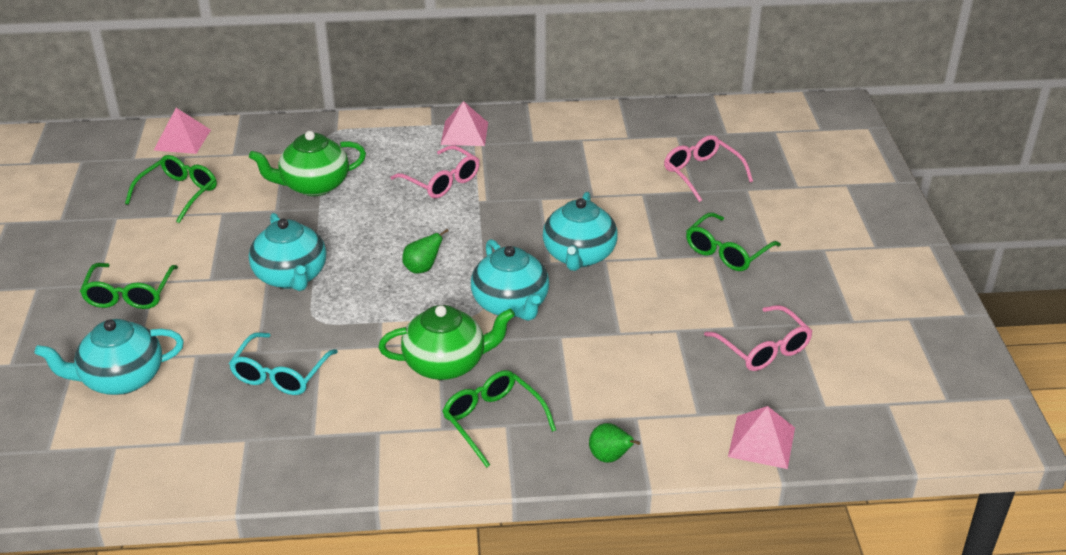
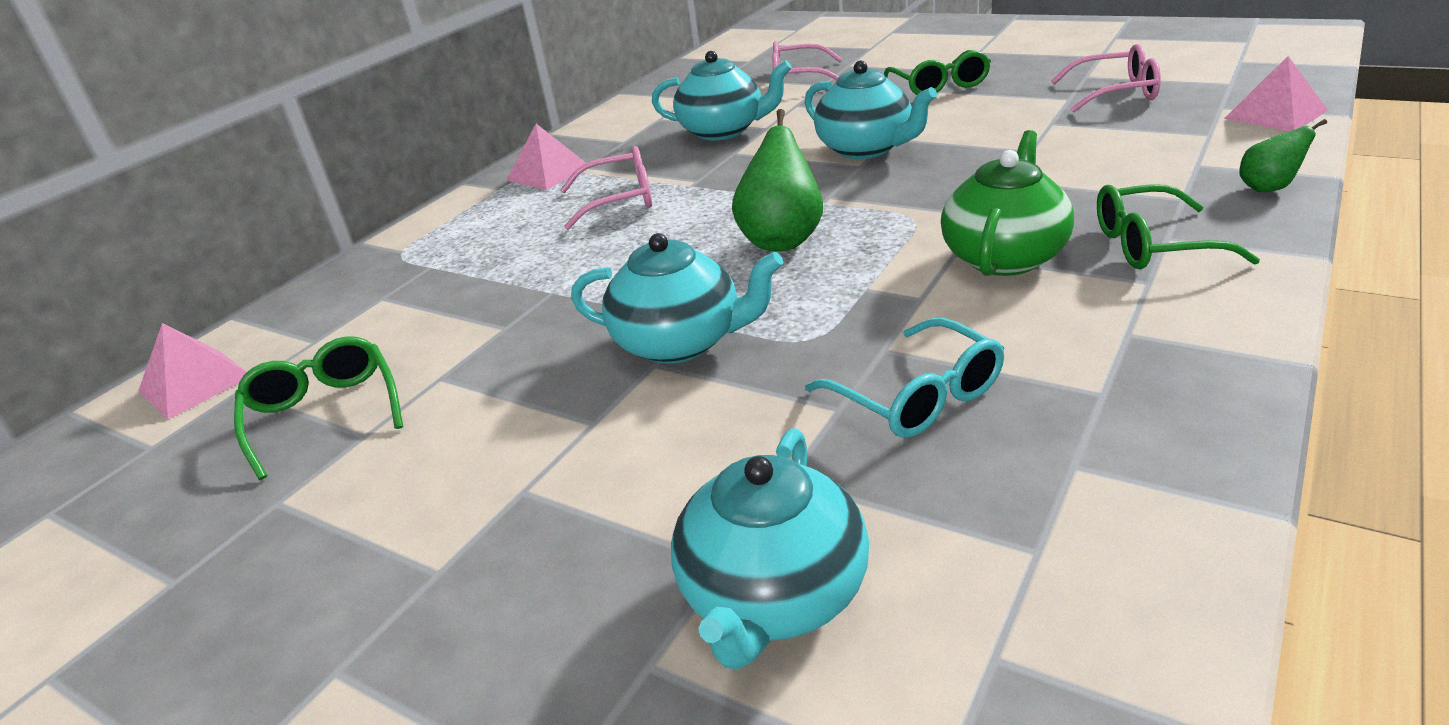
camera: 50 degrees left, 5 degrees down
green glasses [80,263,178,309] -> none
green teapot [249,131,366,196] -> none
green pear [402,229,449,274] -> green pear [732,109,823,251], size x1.78
turquoise teapot [471,239,549,321] -> turquoise teapot moved to [652,51,792,140]

